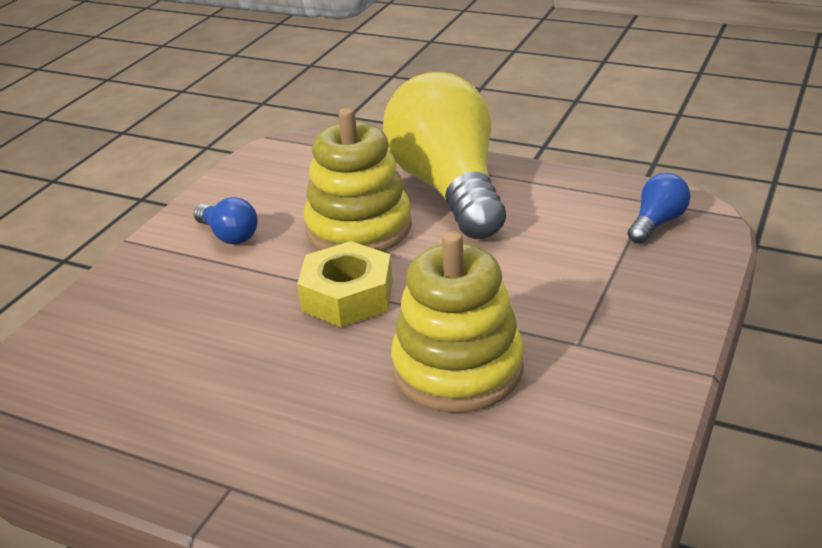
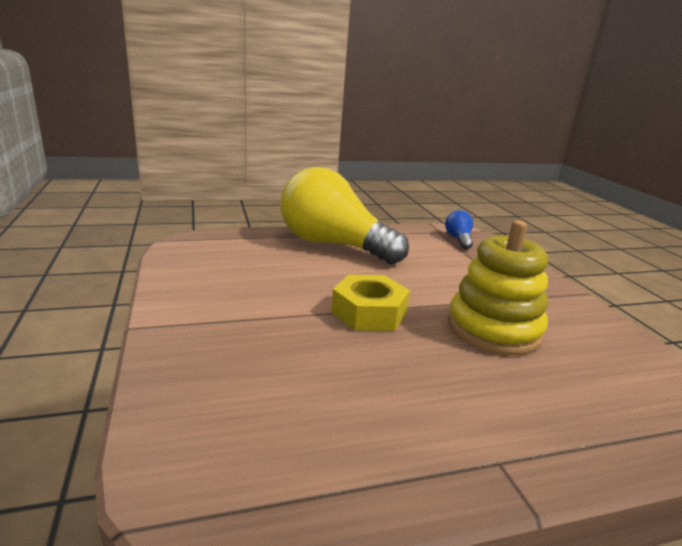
camera: 45 degrees left, 10 degrees down
blue light bulb [194,197,258,244] -> none
yellow stacking toy [304,108,412,252] -> none

